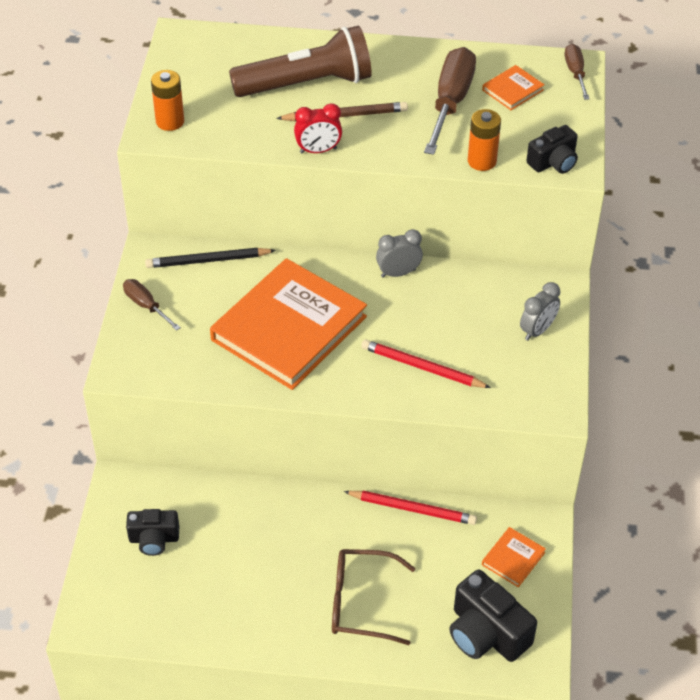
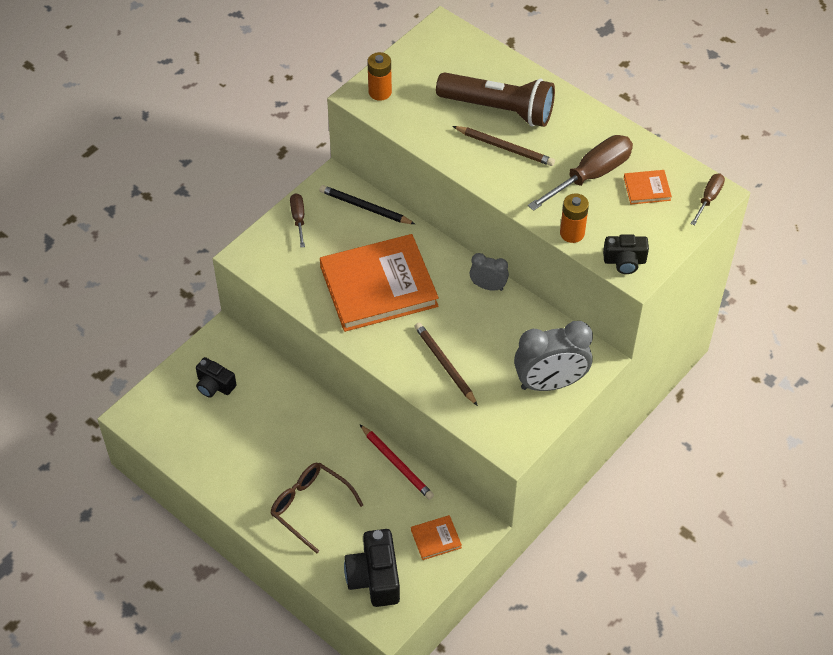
camera: 35 degrees right, 5 degrees up
red clock [294,103,342,154] -> none
red pencil [361,340,491,388] -> brown pencil [414,323,478,406]
grey clock [520,282,560,341] -> grey clock [514,321,593,391], size x1.89

